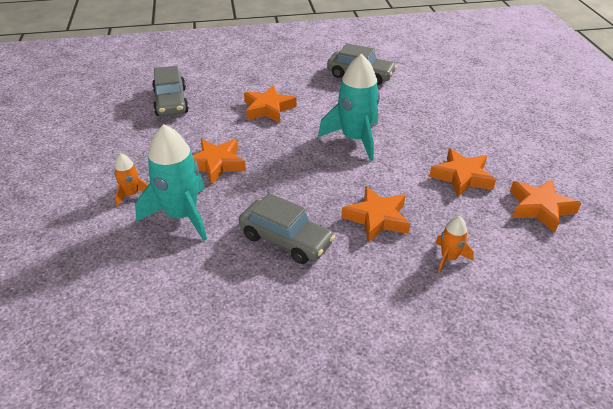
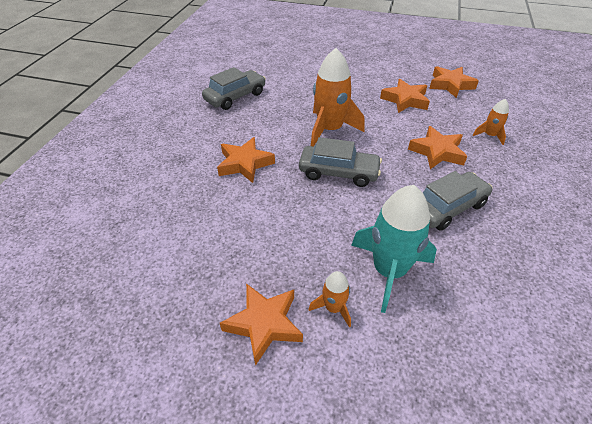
camera: 65 degrees left, 5 degrees up
grey car [152,66,189,116] -> grey car moved to [299,137,382,187]
orange star [192,139,246,184] -> orange star moved to [220,283,303,366]
turquoise rocket [318,54,380,161] -> orange rocket [311,48,365,147]

